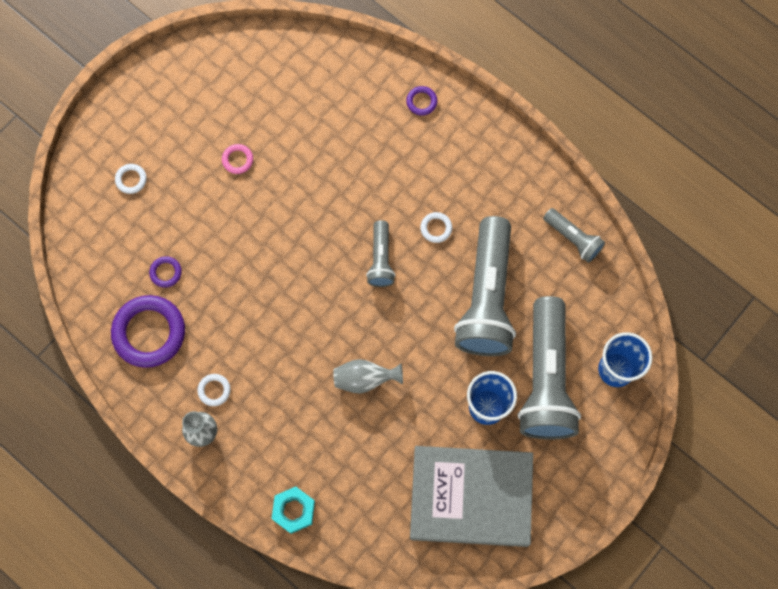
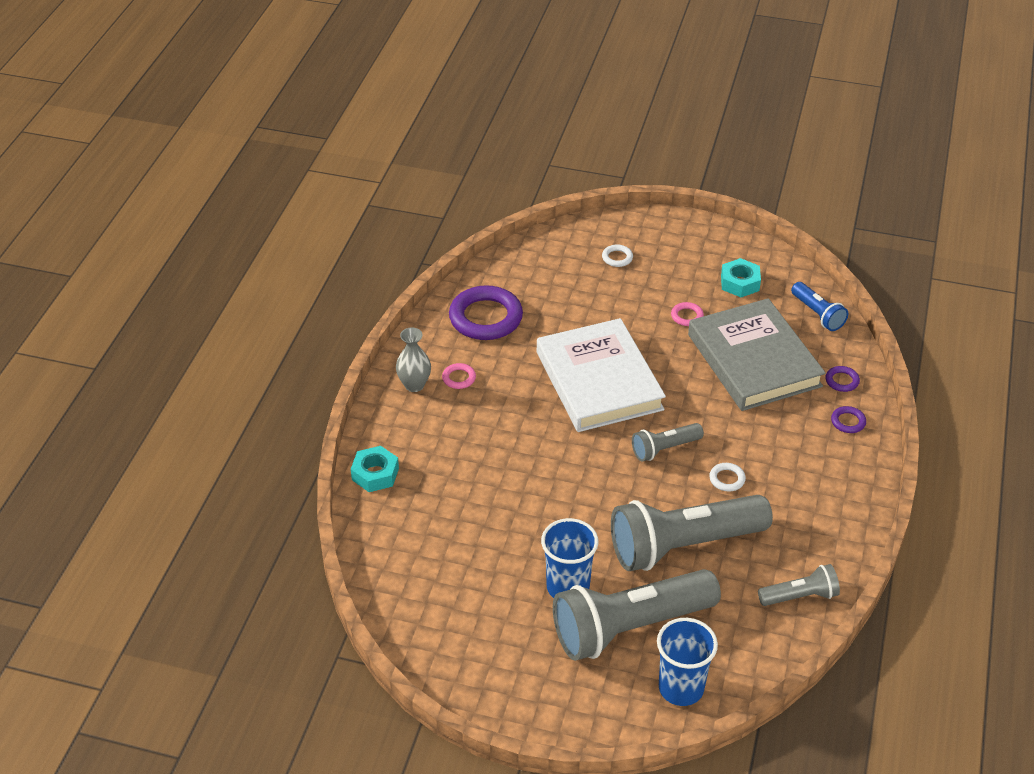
camera: 65 degrees right, 30 degrees down
purple ring [149,256,182,288] -> purple ring moved to [825,366,860,392]
white ring [198,374,231,406] -> pink ring [442,363,476,389]
grey vase [333,359,403,393] -> none
grey book [410,446,533,547] -> grey book moved to [688,298,826,411]
grey flashlight [543,208,605,263] -> grey flashlight turned 120 degrees counterclockwise [758,564,840,606]
none -> white book [537,318,666,432]
none -> turquoise nut [721,258,761,297]
none -> blue flashlight [791,282,848,331]

